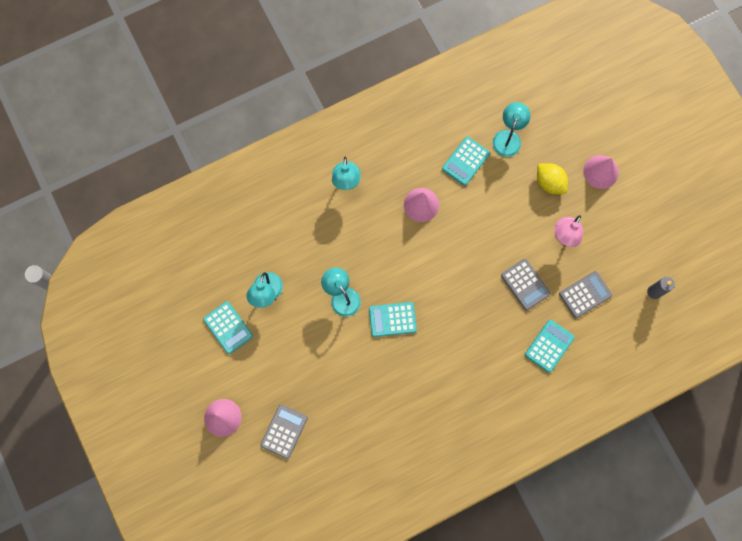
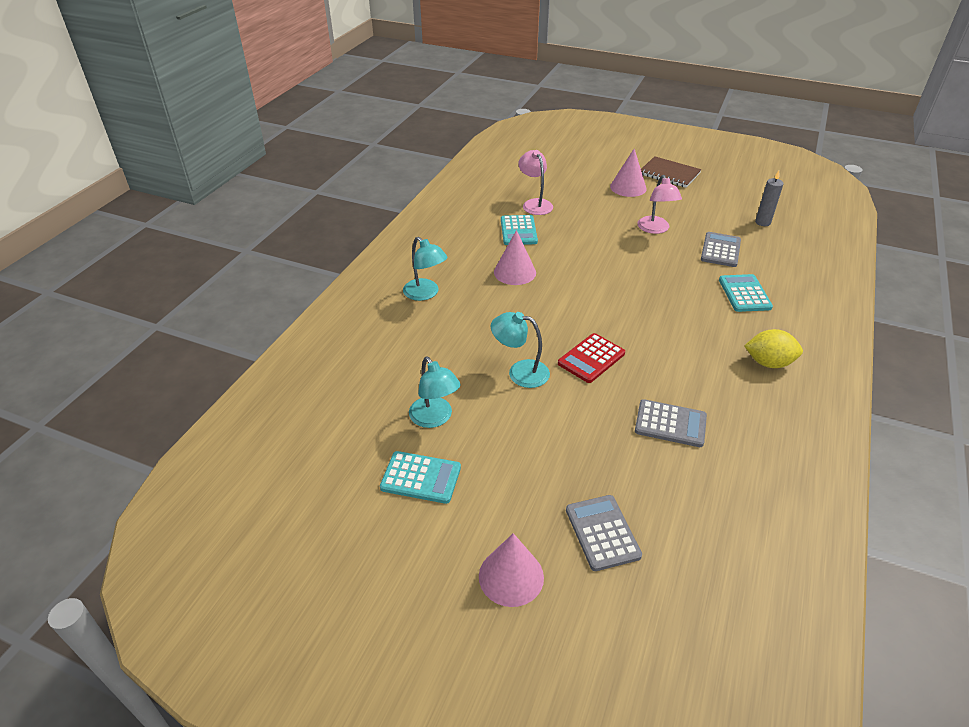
camera: 40 degrees left, 35 degrees down
turquoise calculator [369,302,417,337] -> red calculator [558,333,625,383]
turquoise lamp [492,102,531,157] -> pink lamp [518,150,553,215]
grey calculator [501,259,550,311] -> grey calculator moved to [635,399,707,447]
yellow lemon [537,163,568,194] -> yellow lemon moved to [744,329,803,368]
none -> brown notebook [641,156,702,188]

